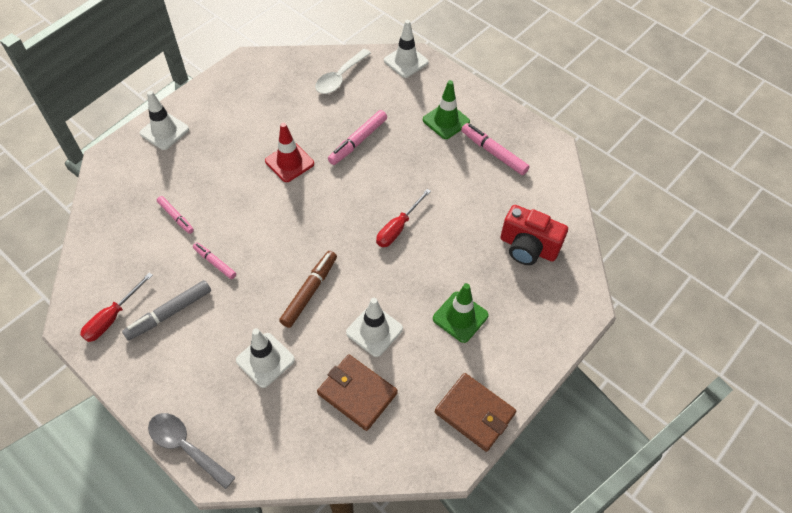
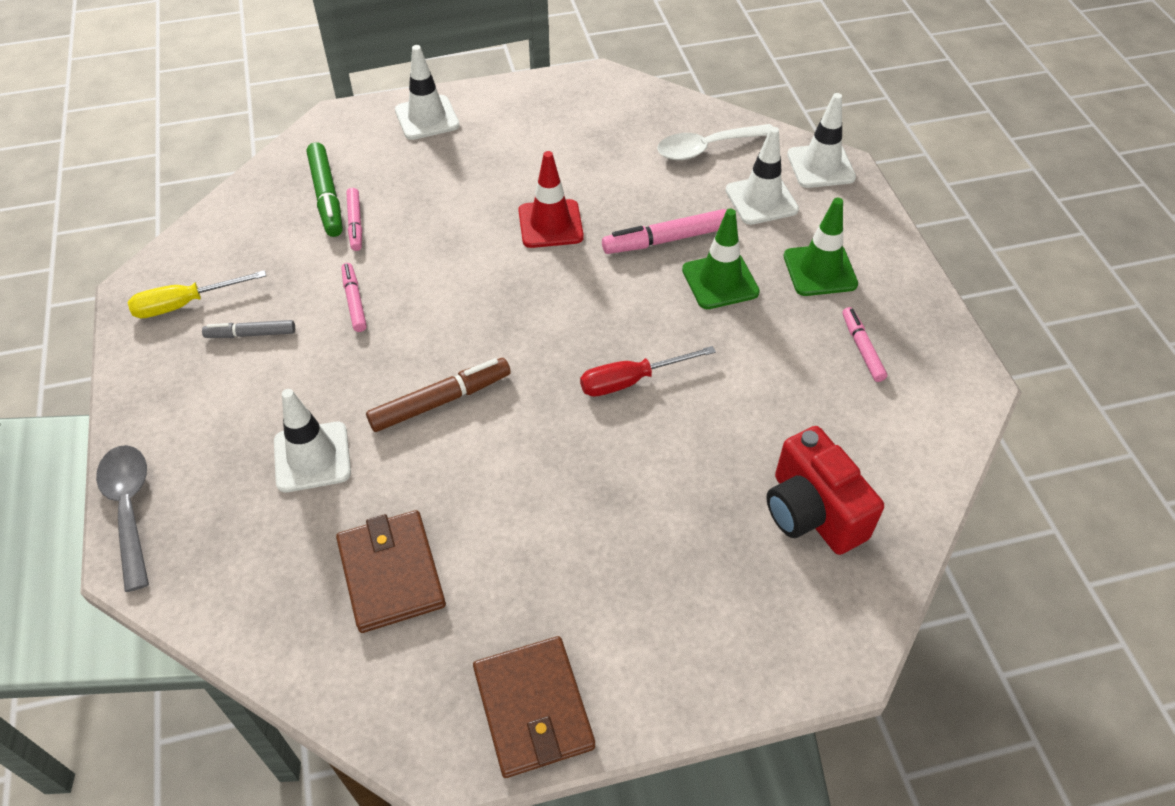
camera: 35 degrees right, 5 degrees down
red screwdriver [80,273,153,342] -> yellow screwdriver [128,270,266,318]
grey marker [122,280,211,341] -> grey marker [202,320,295,338], size x0.63
white traffic cone [346,298,403,357] -> white traffic cone moved to [725,127,799,225]
green traffic cone [433,283,489,343] -> green traffic cone moved to [682,209,760,309]
pink marker [461,123,529,175] -> pink marker [842,307,887,382], size x0.63
none -> green marker [307,142,343,237]

